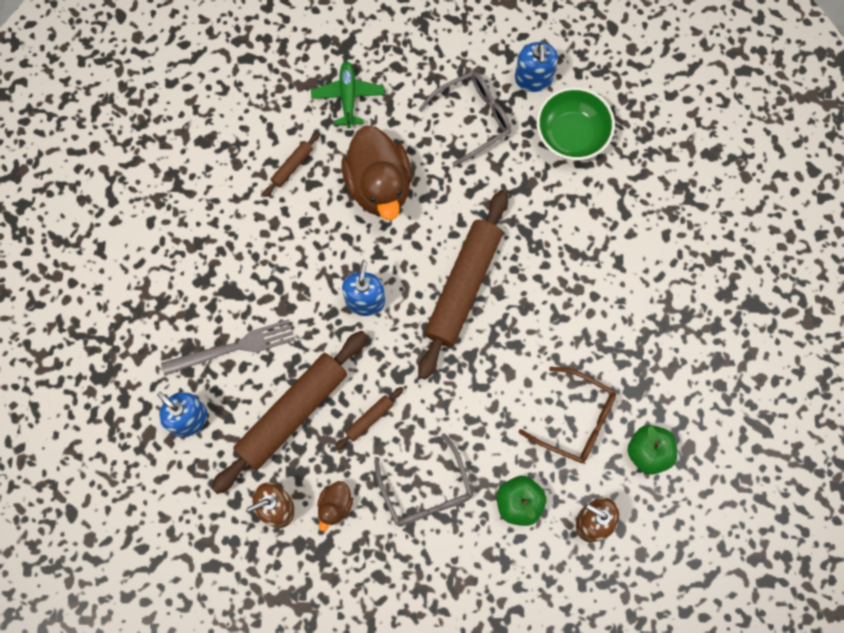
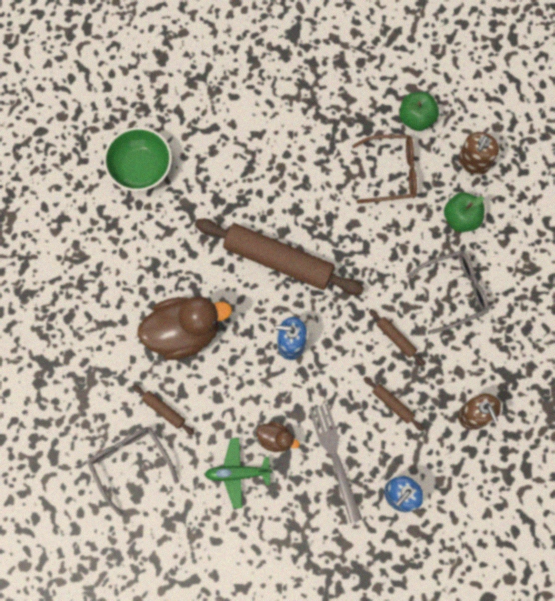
camera: 90 degrees left, 0 degrees up
brown rolling pin [211,331,368,494] -> brown rolling pin [363,376,424,431], size x0.42
green plane [311,61,385,128] -> green plane moved to [205,438,273,508]
brown duck [317,481,353,531] -> brown duck moved to [256,421,300,452]
grey glasses [418,71,512,167] -> grey glasses moved to [88,427,179,516]
blue soap dispenser [515,42,558,92] -> none
brown glasses [518,367,616,463] -> brown glasses turned 60 degrees clockwise [352,135,417,204]

